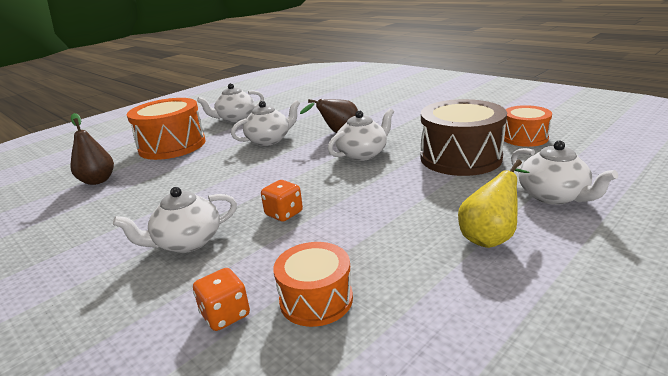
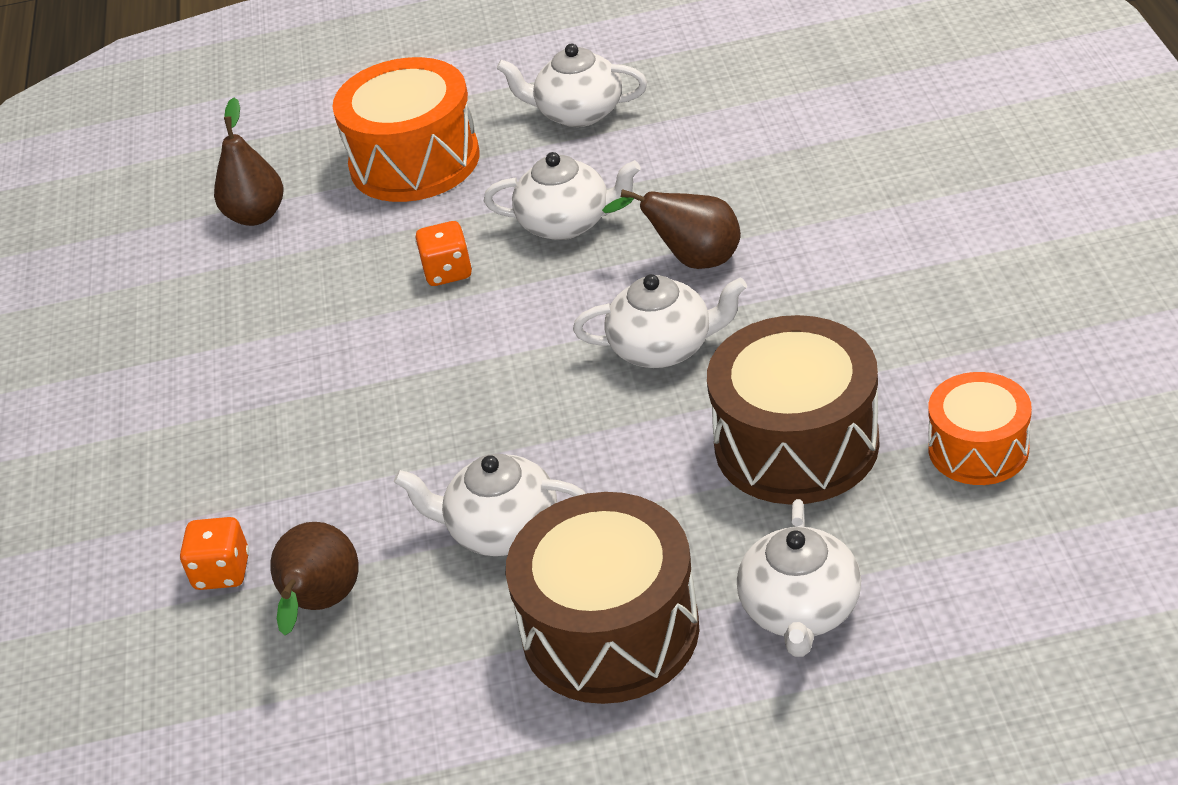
camera: 40 degrees right, 15 degrees up
white teapot [113,187,237,253] -> white teapot moved to [394,453,586,556]
orange dice [261,180,303,222] -> orange dice moved to [415,221,472,286]
orange drum [273,242,353,327] -> brown pear [270,522,359,635]
yellow pear [458,160,530,248] -> brown drum [506,492,699,704]

